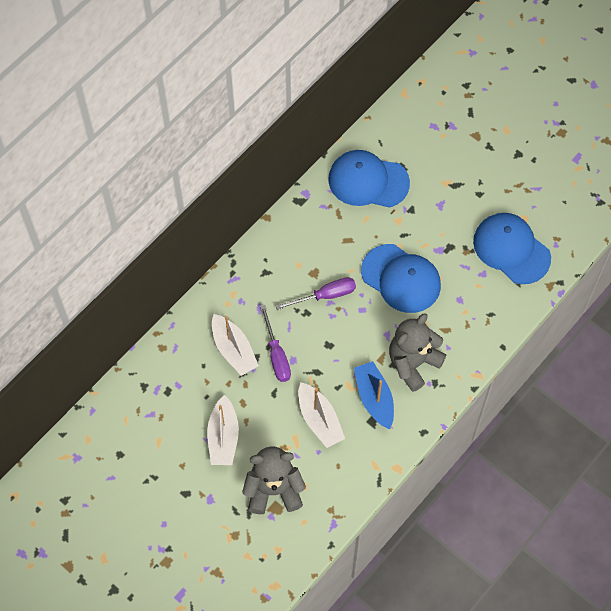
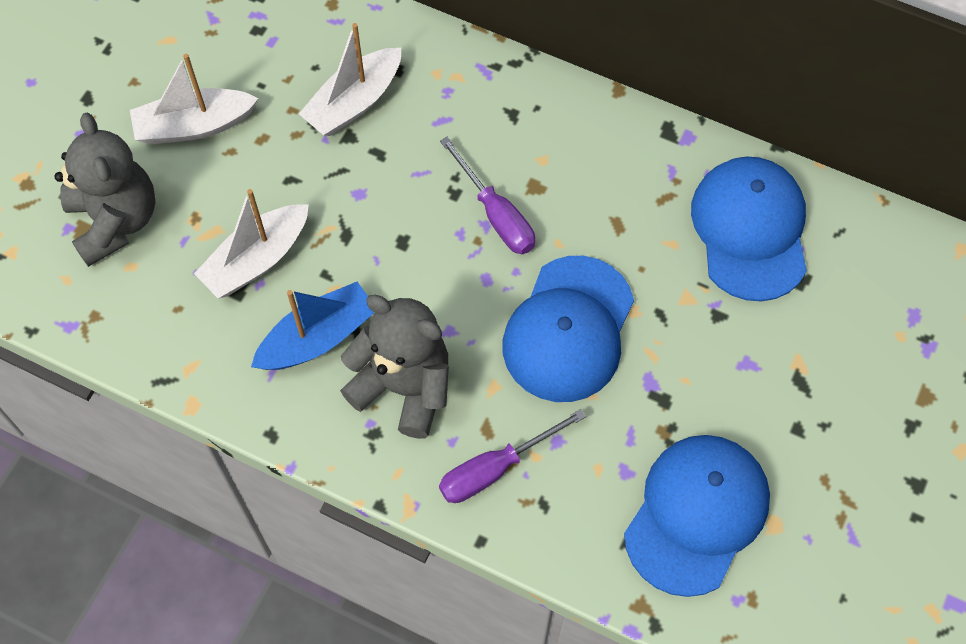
camera: 75 degrees right, 0 degrees up
purple screwdriver [260,305,291,382] -> purple screwdriver moved to [439,409,586,503]

